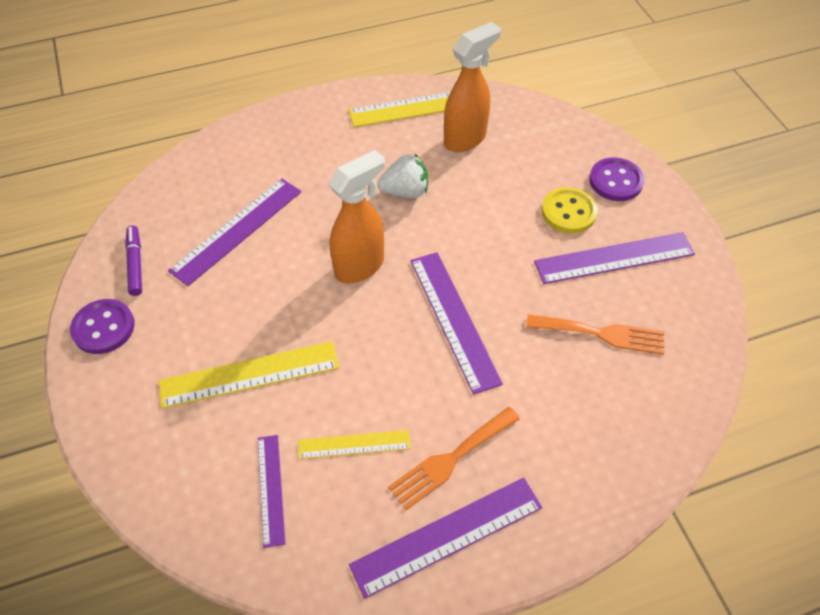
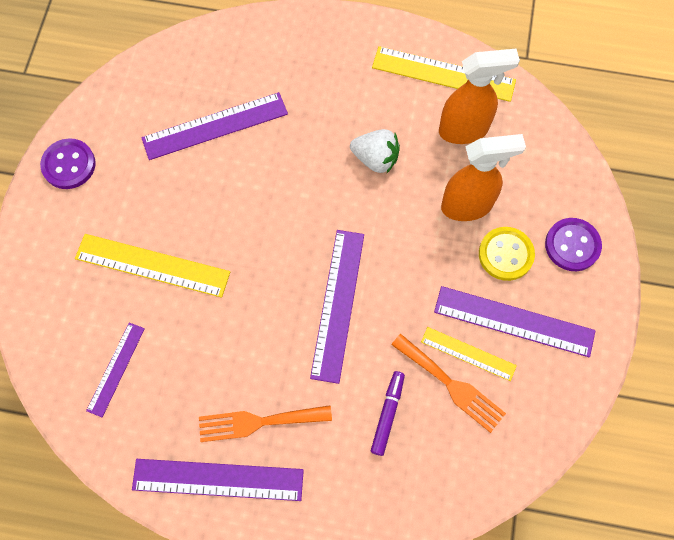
camera: 30 degrees right, 15 degrees up
purple marker [125,225,142,296] -> purple marker moved to [371,371,405,456]
yellow ruler [298,430,411,459] -> yellow ruler moved to [421,327,517,381]
orange spray bottle [328,150,385,283] -> orange spray bottle moved to [441,134,526,221]

